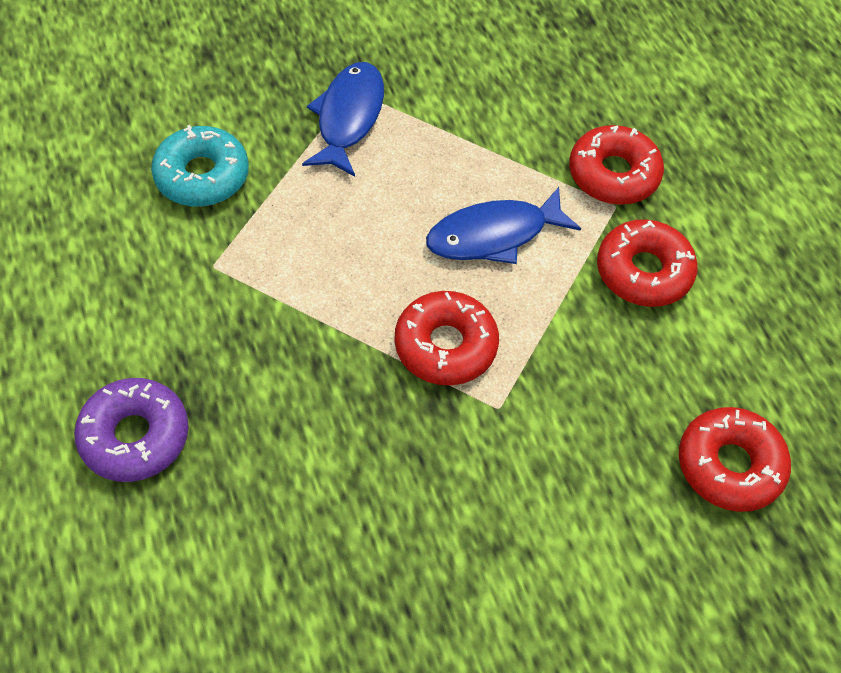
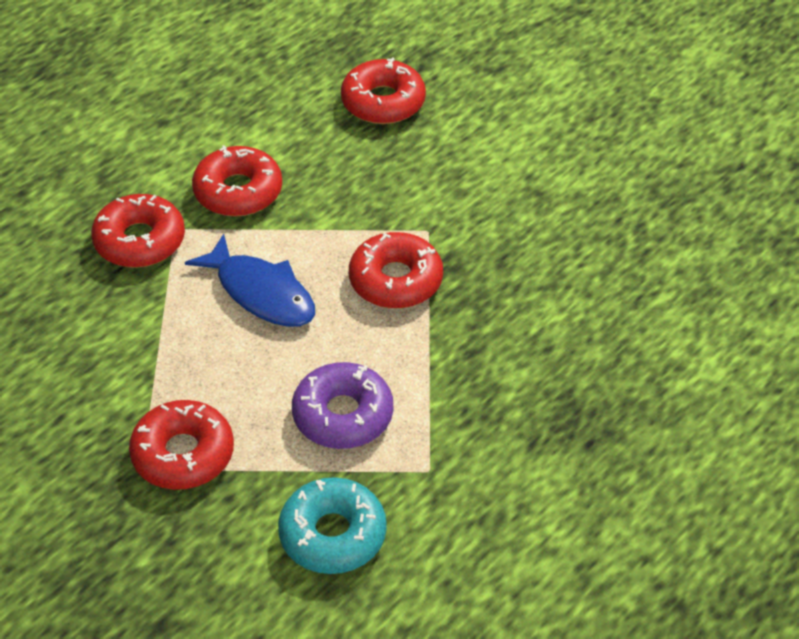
camera: 115 degrees left, 10 degrees down
purple donut [74,378,189,482] -> purple donut moved to [292,362,393,449]
blue fish [302,62,384,177] -> red donut [129,400,234,490]

